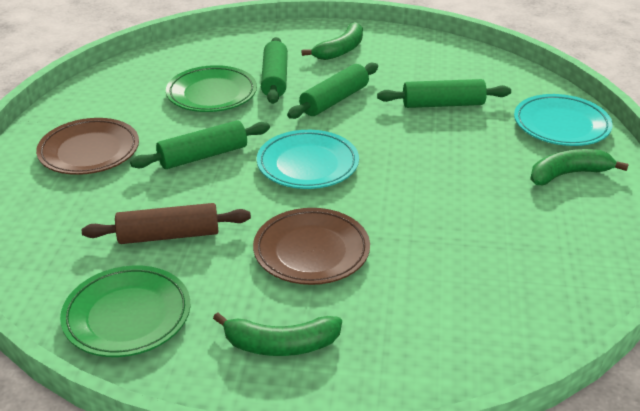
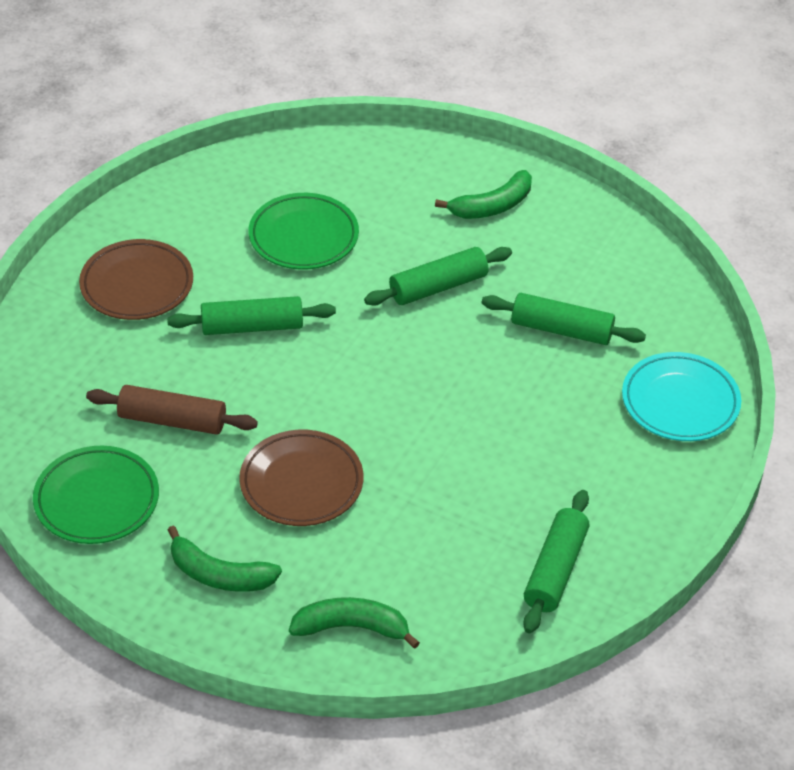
camera: 20 degrees right, 10 degrees up
turquoise plate [257,130,359,189] -> none
green rolling pin [261,37,288,104] -> green rolling pin moved to [523,490,589,634]
green banana [530,149,629,185] -> green banana moved to [289,597,420,649]

